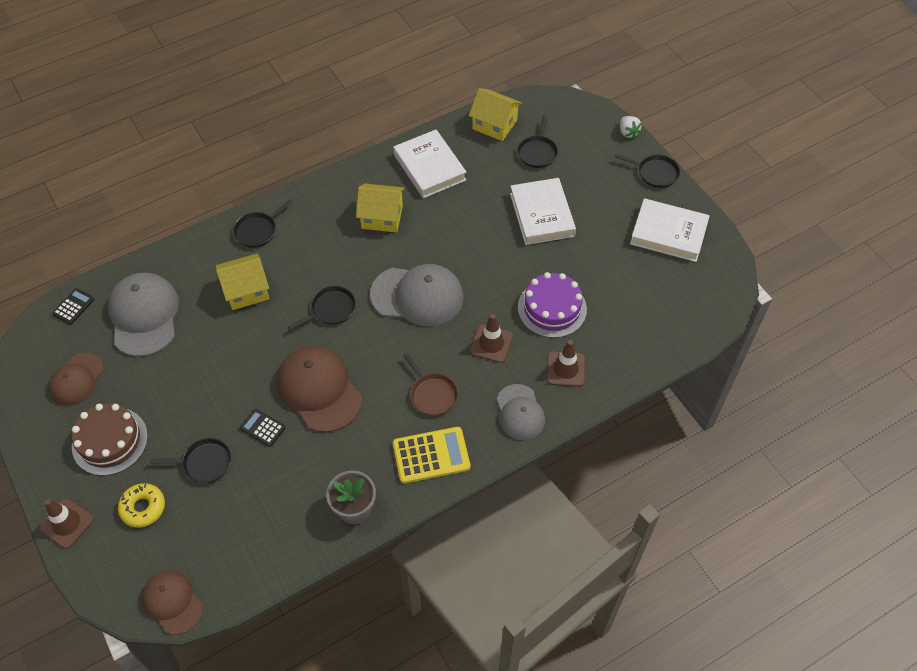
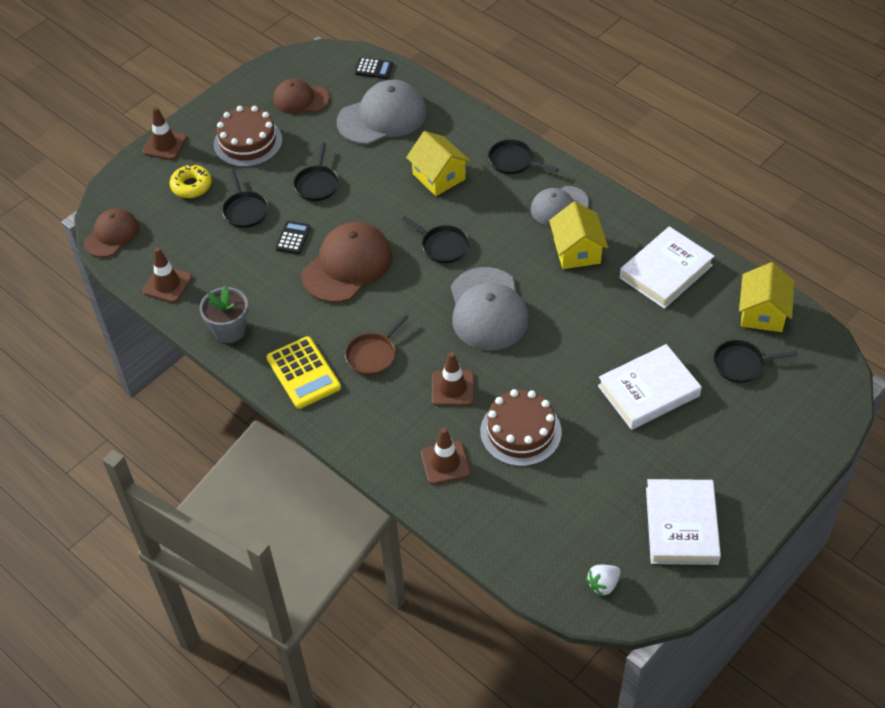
camera: 75 degrees right, 5 degrees down
grey cap [497,384,545,440] -> grey cap moved to [531,186,589,226]
purple cake [518,272,587,338] -> brown cake [480,389,562,466]
black pan [615,153,680,188] -> black pan moved to [293,142,339,201]
white strawberry [620,116,642,138] -> white strawberry moved to [586,565,621,596]
none -> brown traffic cone [142,247,192,303]

